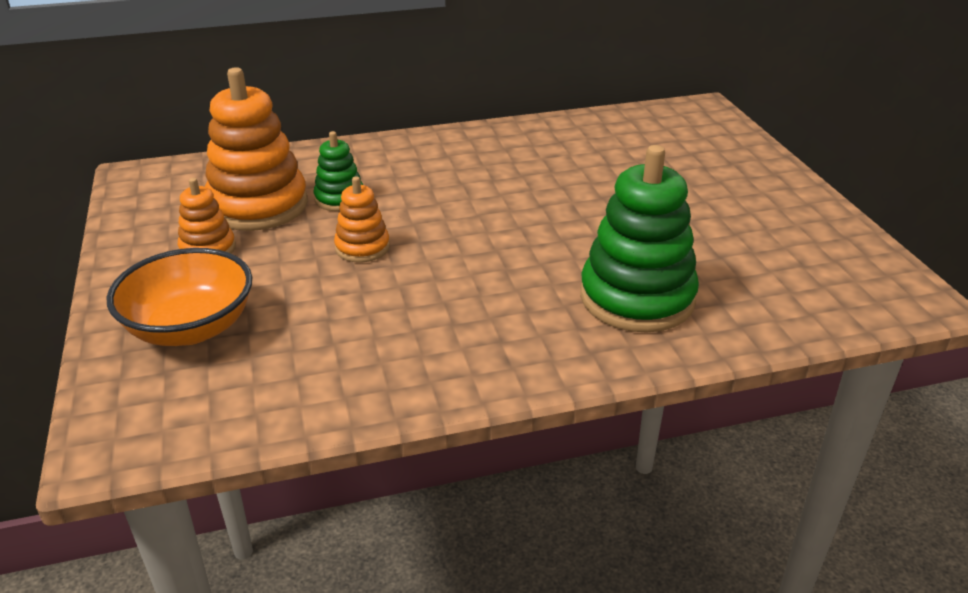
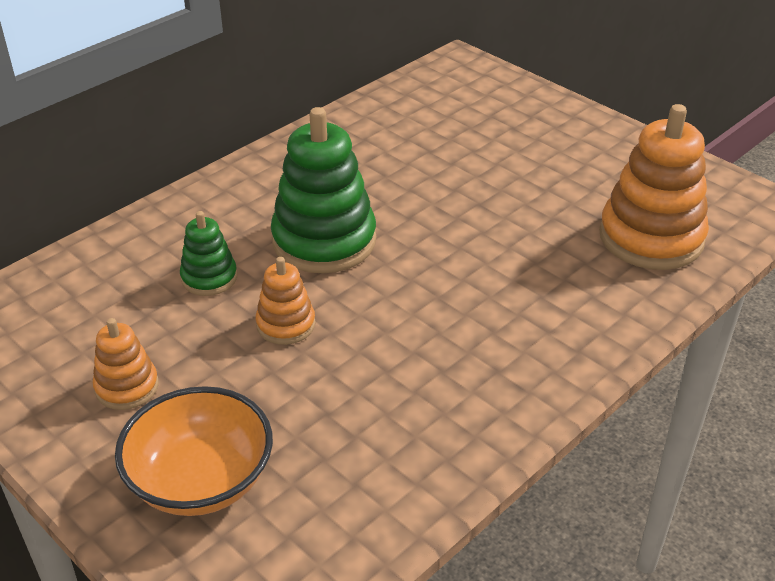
camera: 30 degrees left, 5 degrees up
orange stacking toy [205,67,308,231] -> orange stacking toy moved to [599,104,709,270]
green stacking toy [580,145,699,333] -> green stacking toy moved to [271,107,376,273]

